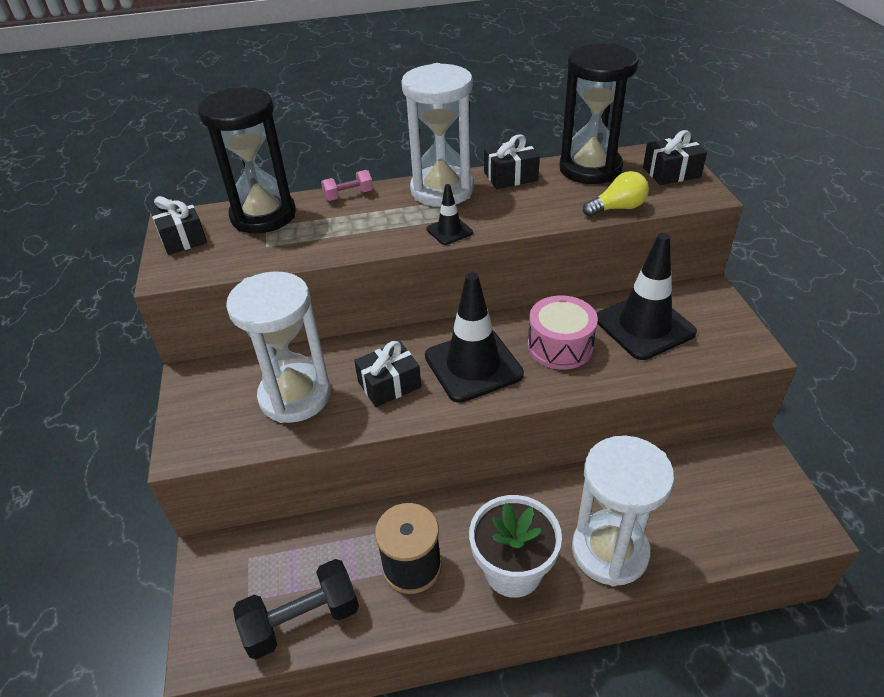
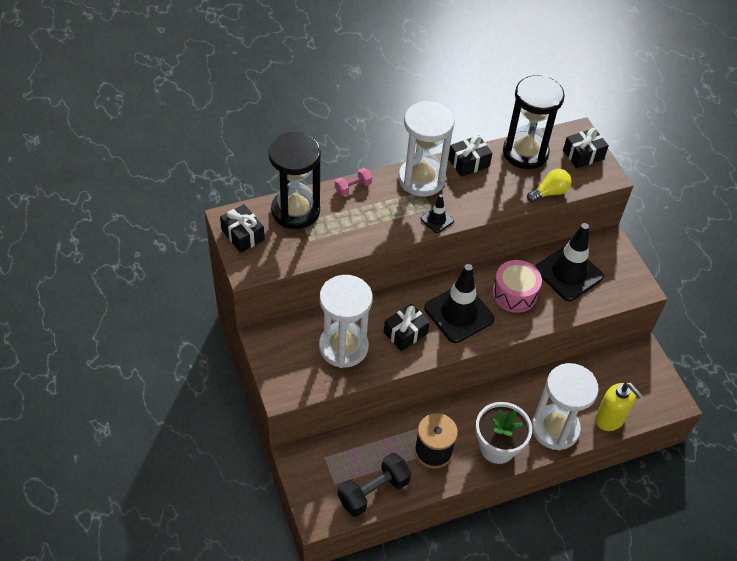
camera: 15 degrees left, 10 degrees up
none -> yellow soap dispenser [595,382,643,431]

